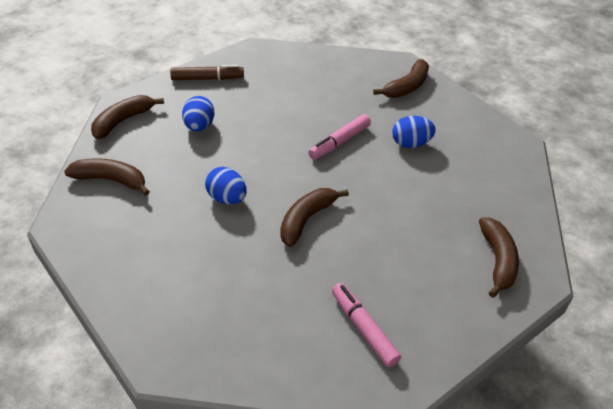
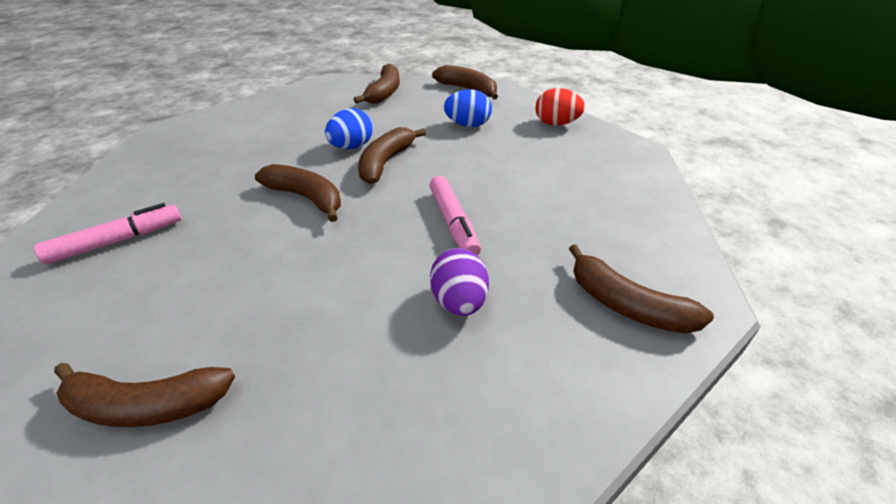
camera: 90 degrees right, 5 degrees down
brown marker [170,65,244,80] -> red egg [536,88,585,126]
pink marker [308,114,371,160] -> pink marker turned 150 degrees counterclockwise [429,176,481,256]
blue egg [392,116,436,148] -> purple egg [430,248,489,316]
none -> brown banana [358,127,426,184]

